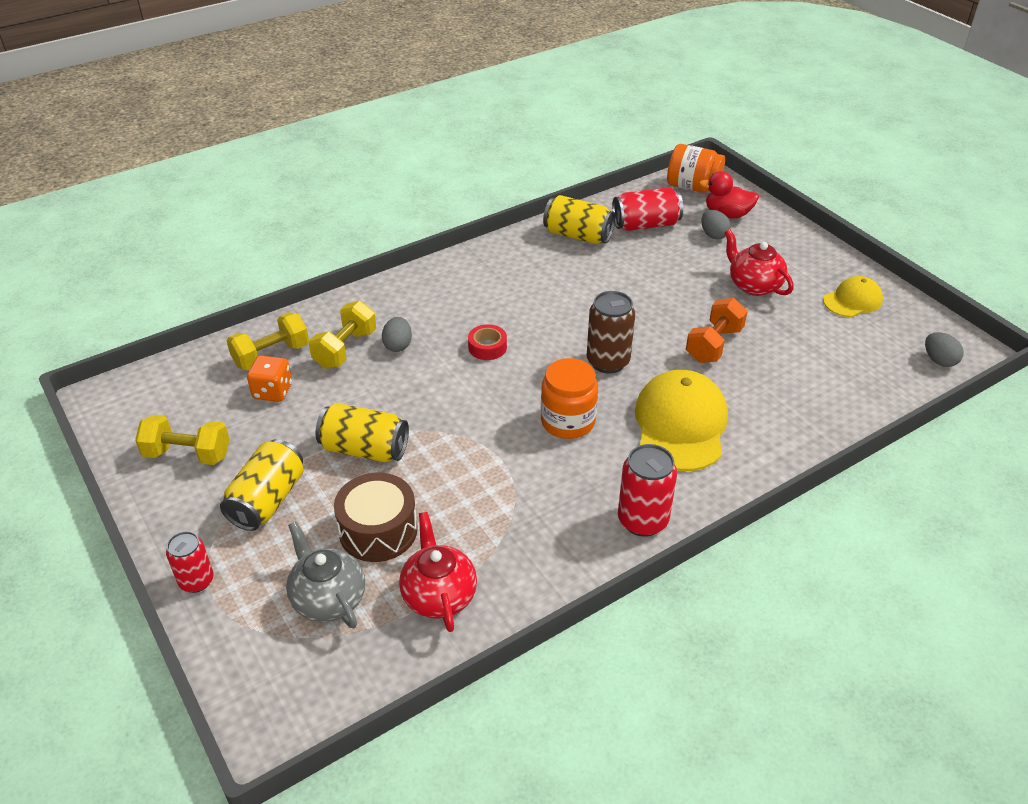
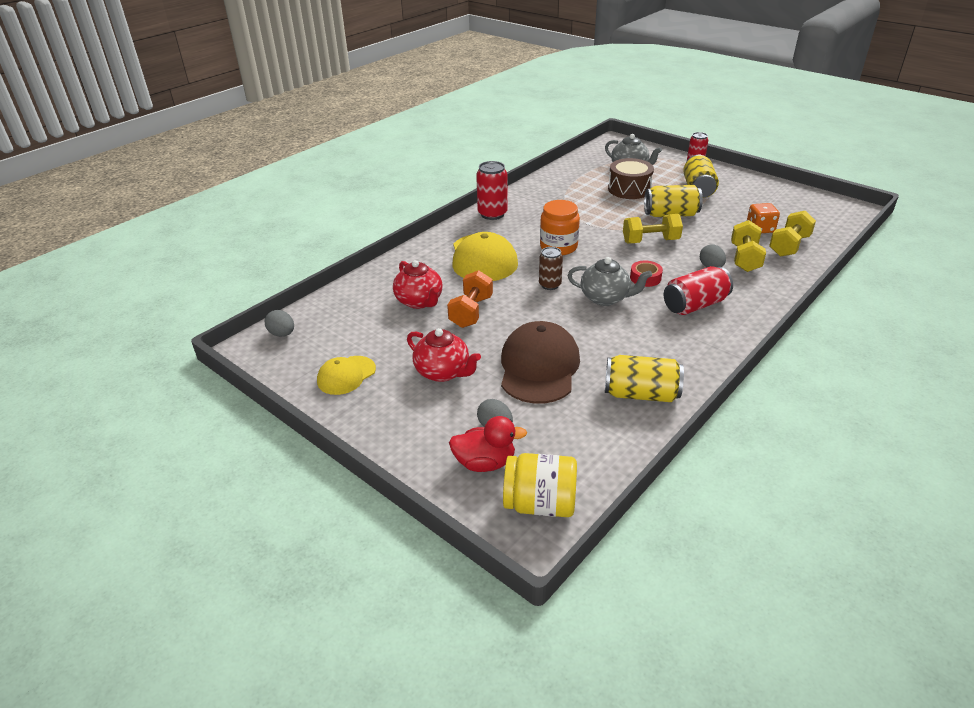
camera: 165 degrees right, 5 degrees down
yellow dumbbell [135,415,230,465] -> yellow dumbbell moved to [623,214,683,243]
red teapot [399,512,477,632] -> red teapot moved to [393,260,443,309]
brown can [587,291,635,373] -> brown can [539,247,563,290], size x0.65
red can [612,187,683,231] -> red can moved to [664,266,733,315]
orange jar [667,144,725,193] -> yellow jar [503,453,577,517]
none -> brown cap [501,321,580,404]
none -> grey teapot [567,257,652,306]

